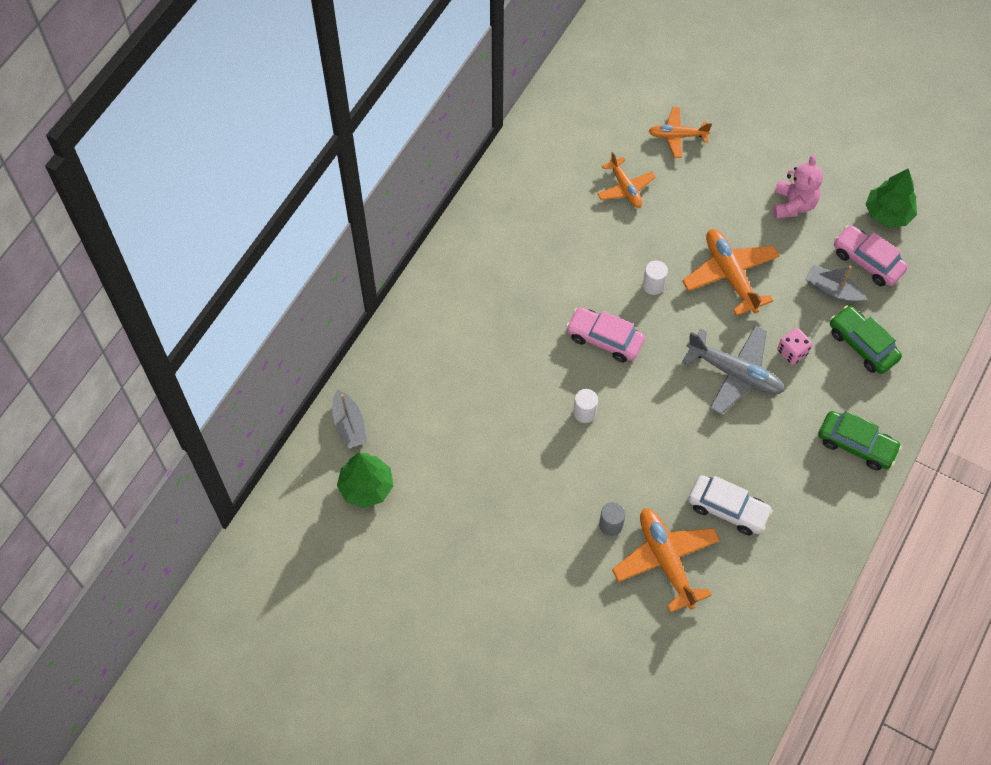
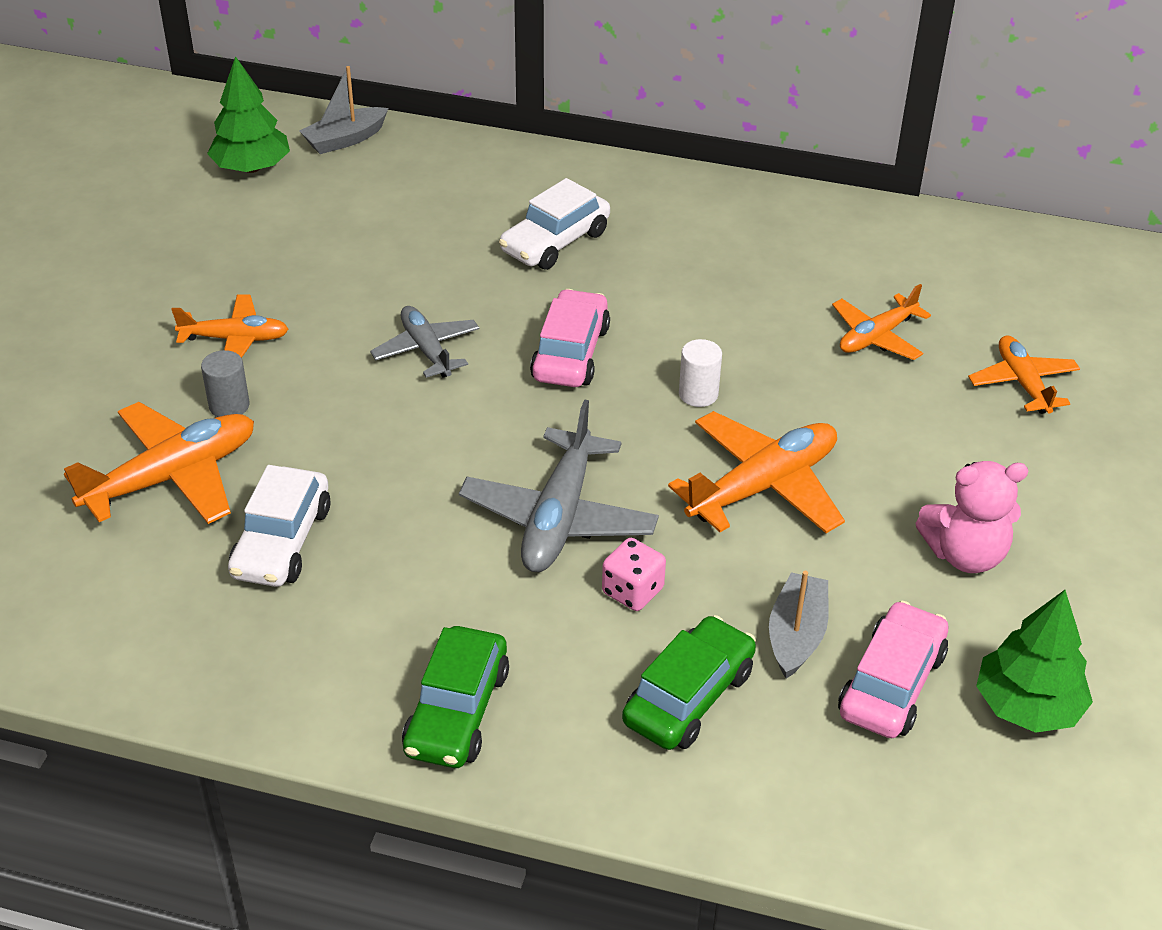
camera: 75 degrees right, 20 degrees down
white cylinder [573,389,598,423] -> grey plane [370,306,479,378]
none -> orange plane [171,294,288,358]
none -> white car [499,178,610,270]

